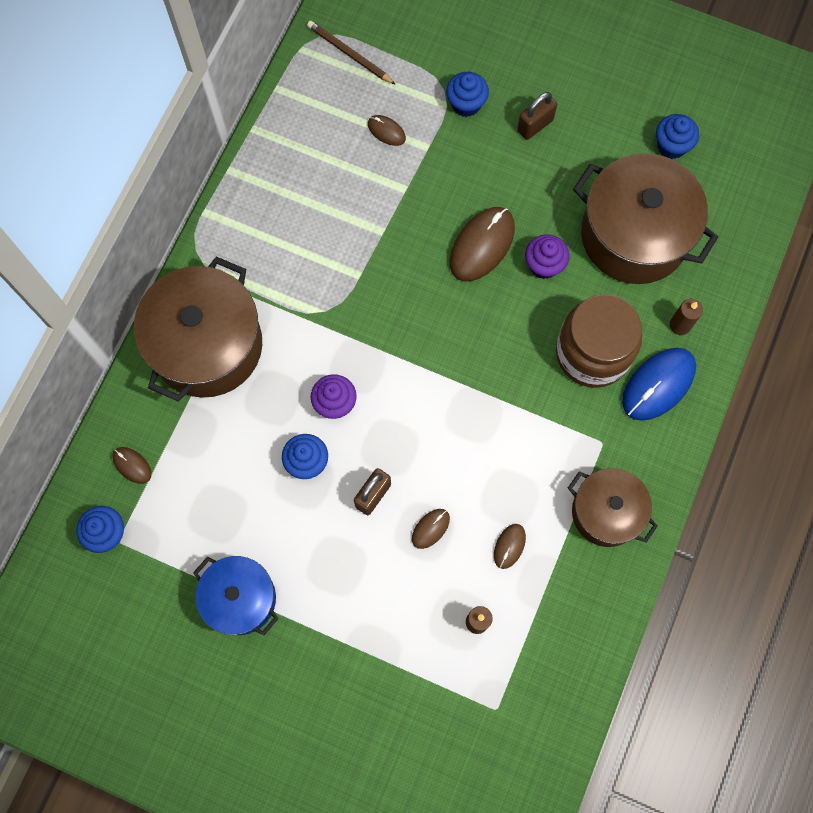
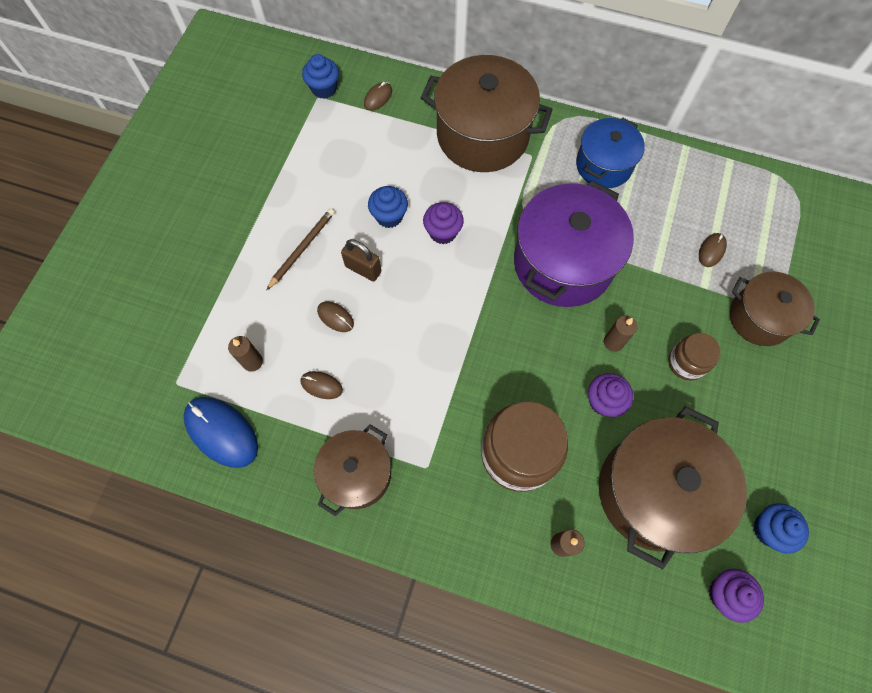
camera: 85 degrees right, 5 degrees down
blue pot [193,556,278,635] -> blue pot moved to [576,118,645,188]
brown pencil [307,21,396,85] -> brown pencil moved to [267,208,335,290]
blue cupcake [446,72,489,117] -> brown pot [730,271,820,346]
brown mouse [450,207,515,281] -> brown candle [604,315,638,352]
brown padlock [517,92,557,140] -> none
blue mouse [622,348,696,421] -> blue mouse moved to [184,397,258,468]
none -> purple pot [514,180,634,307]
none -> brown jar [668,333,721,380]
none -> purple cupcake [709,569,764,623]

